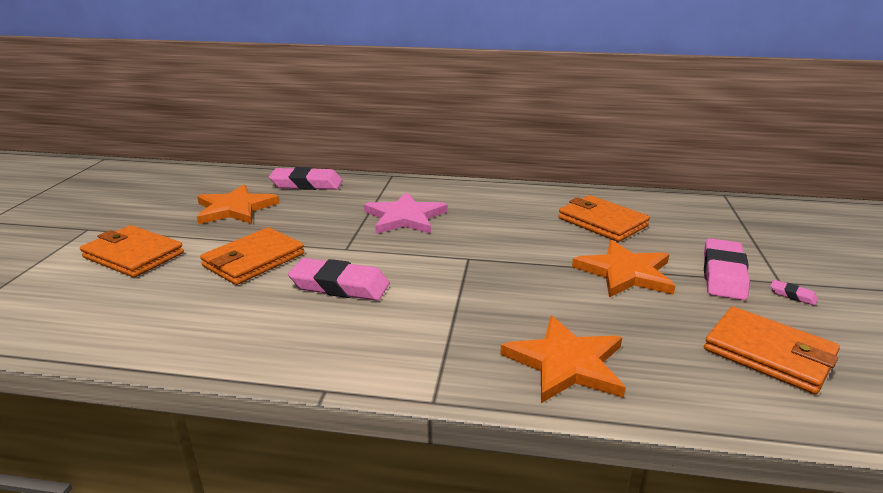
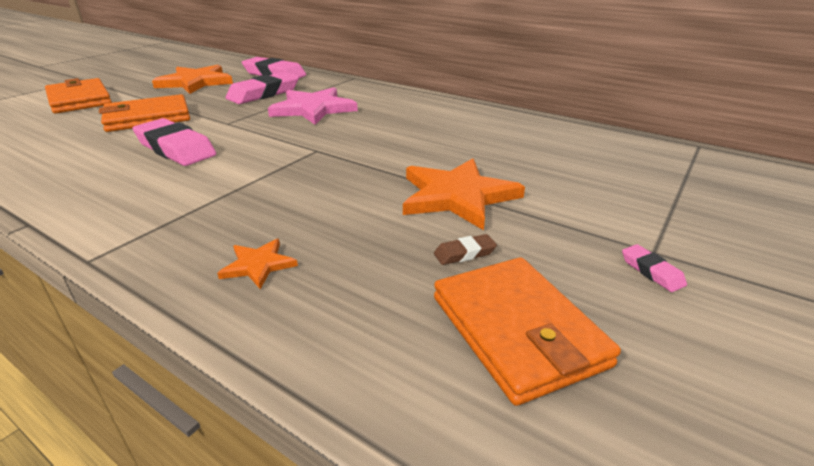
camera: 25 degrees right, 5 degrees up
orange star [500,316,626,403] -> orange star [217,239,298,289], size x0.48
orange wallet [558,195,650,242] -> none
pink eraser [704,238,750,300] -> pink eraser moved to [226,72,299,104]
none -> brown eraser [434,234,497,265]

